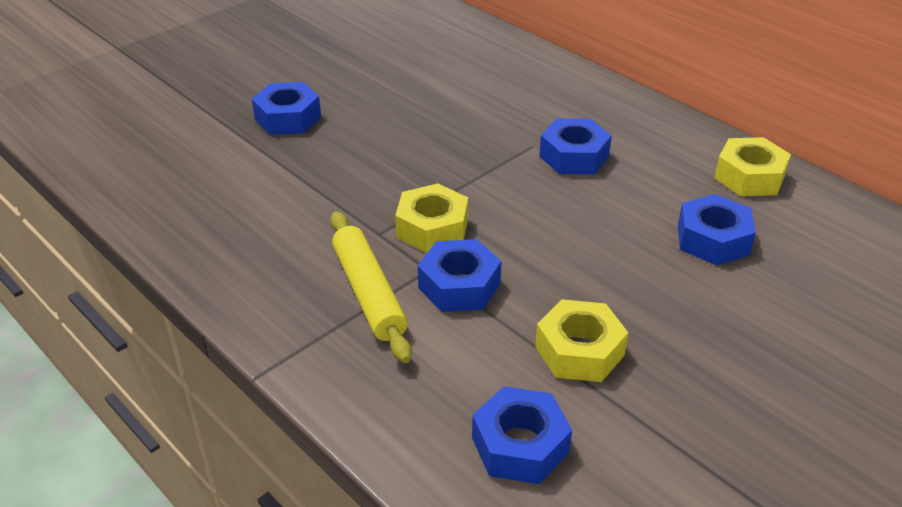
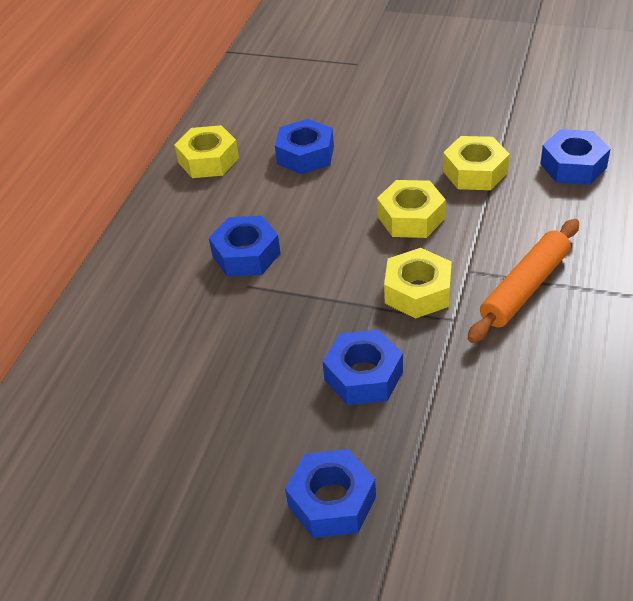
camera: 115 degrees left, 5 degrees up
yellow rolling pin [330,211,412,363] -> orange rolling pin [468,219,579,343]
blue nut [418,239,501,312] -> blue nut moved to [322,330,403,405]
none -> yellow nut [377,180,446,238]

